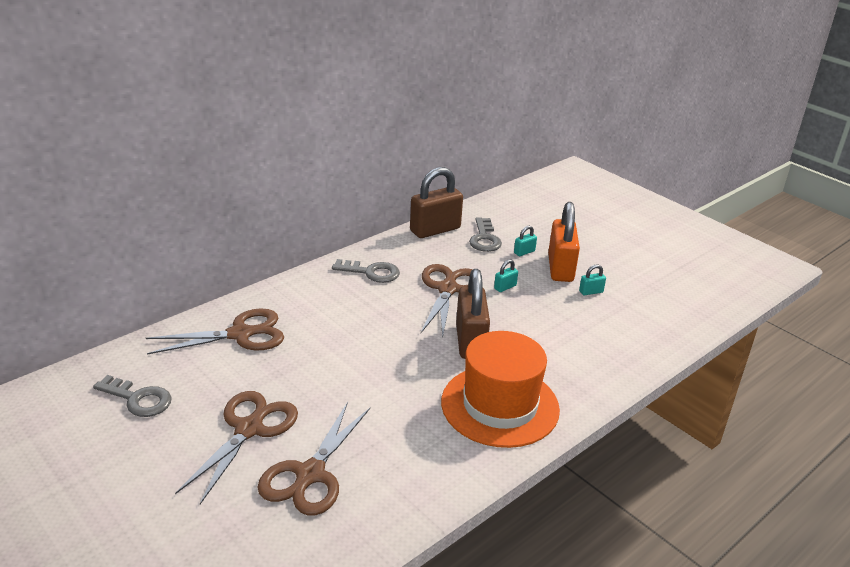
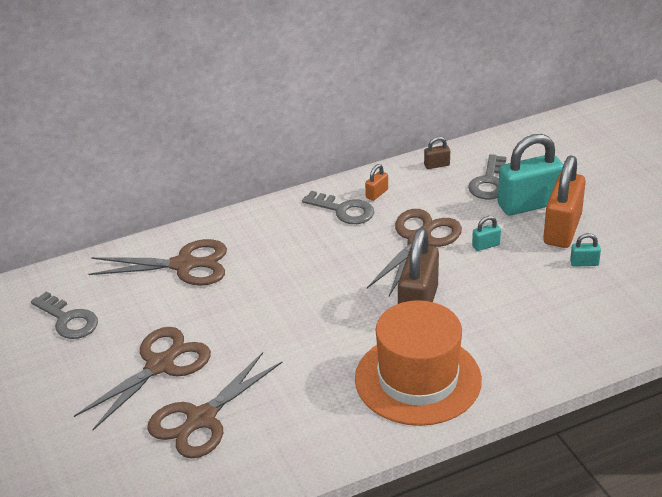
camera: 20 degrees right, 5 degrees up
brown padlock [410,167,463,238] -> brown padlock [424,137,450,169], size x0.43
turquoise padlock [514,226,537,256] -> turquoise padlock [498,134,563,215], size x2.34
none -> orange padlock [365,164,388,201]

